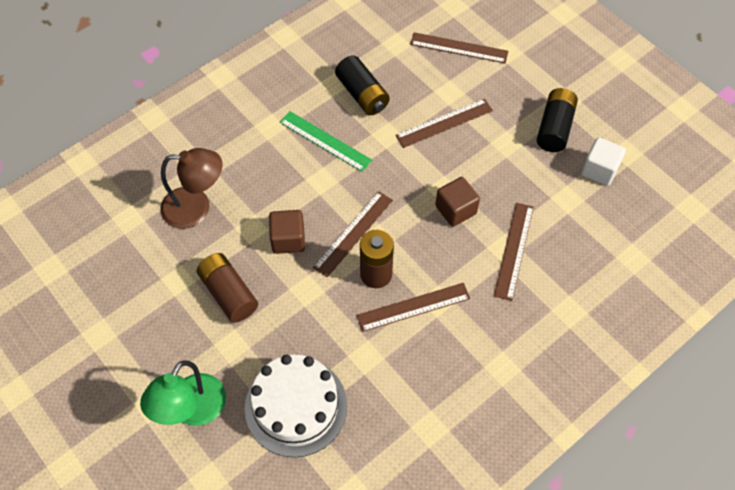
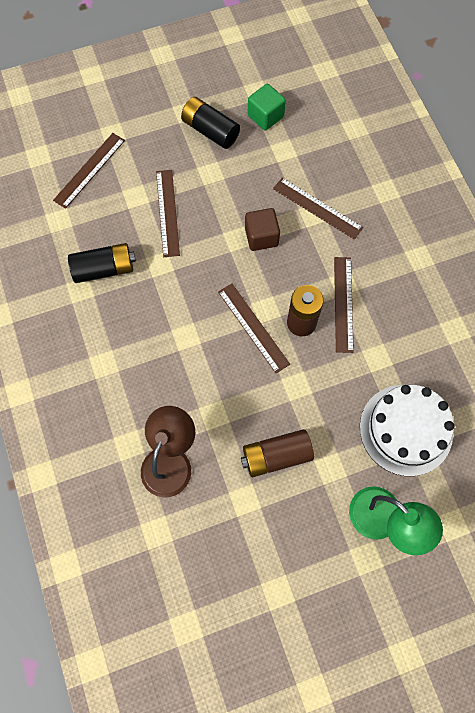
camera: 70 degrees left, 10 degrees up
brown cube [269,210,305,254] -> none
green ruler [280,111,372,172] -> none
white cube [581,137,626,186] -> green cube [248,84,286,130]

